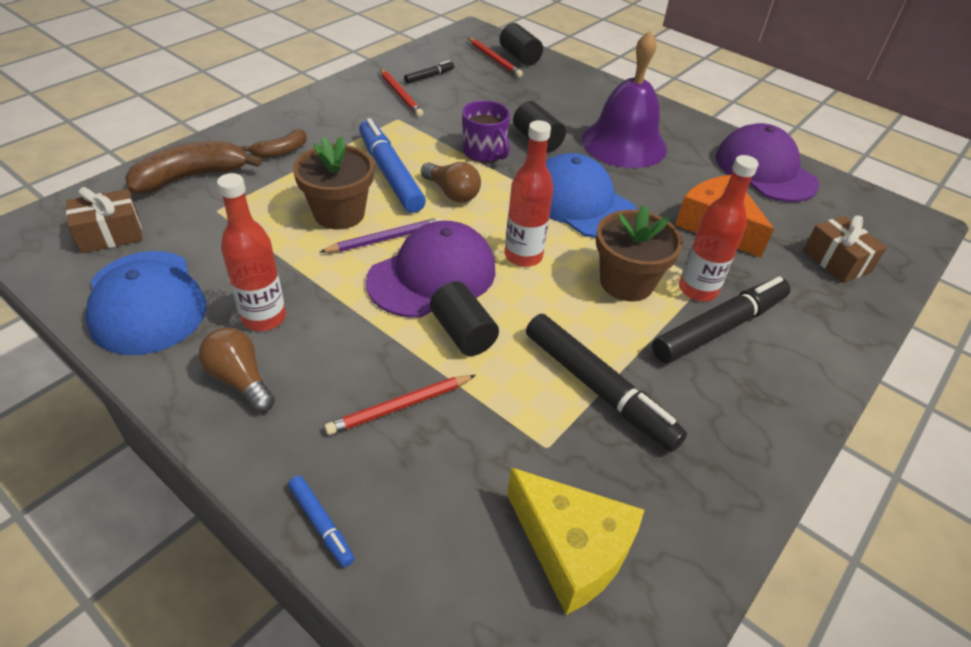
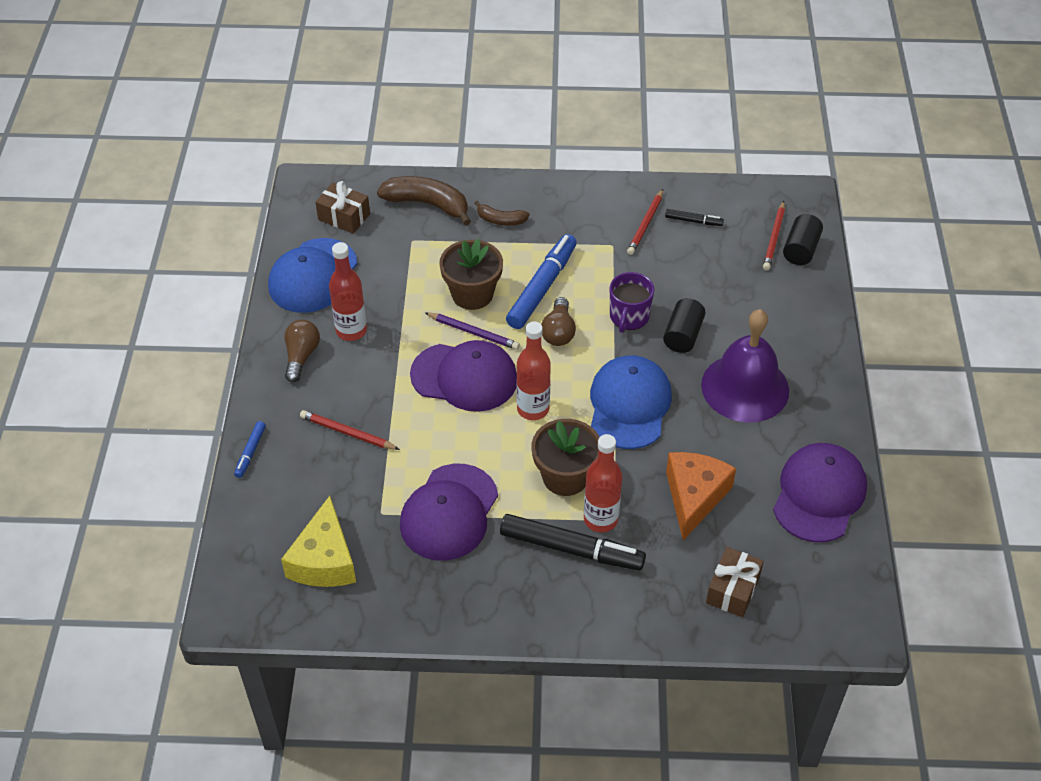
camera: 55 degrees right, 5 degrees up
black cylinder [430,281,499,356] -> none
black marker [526,314,687,452] -> purple cap [400,464,498,561]

